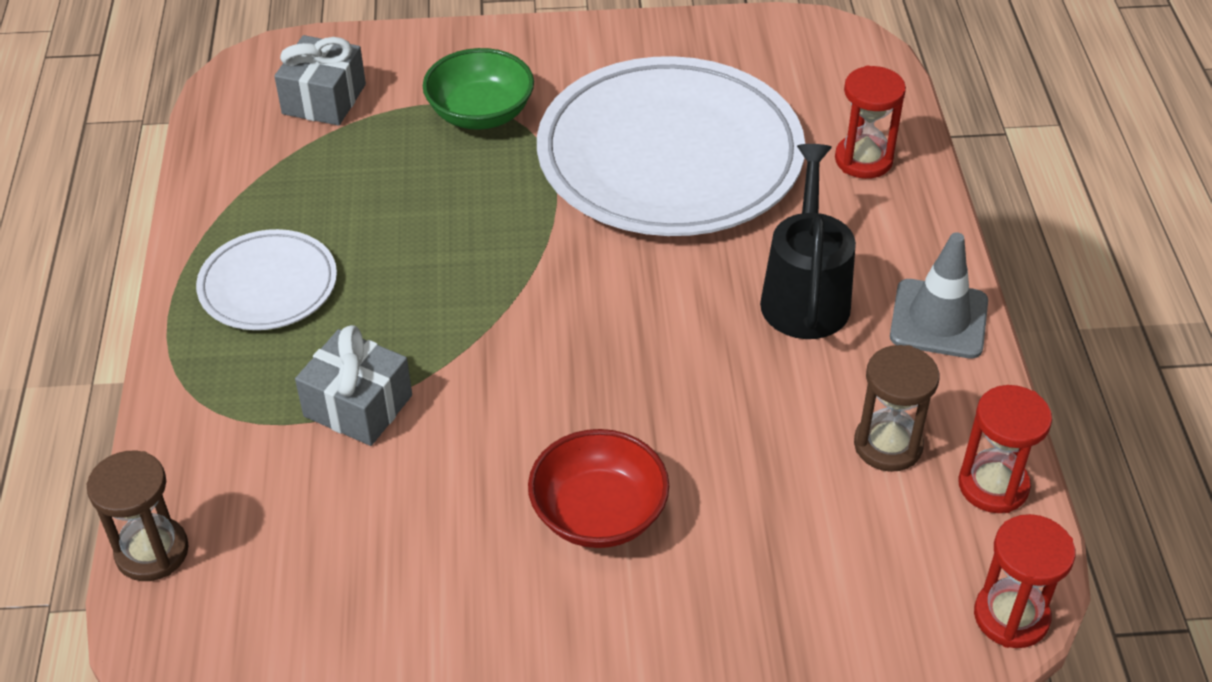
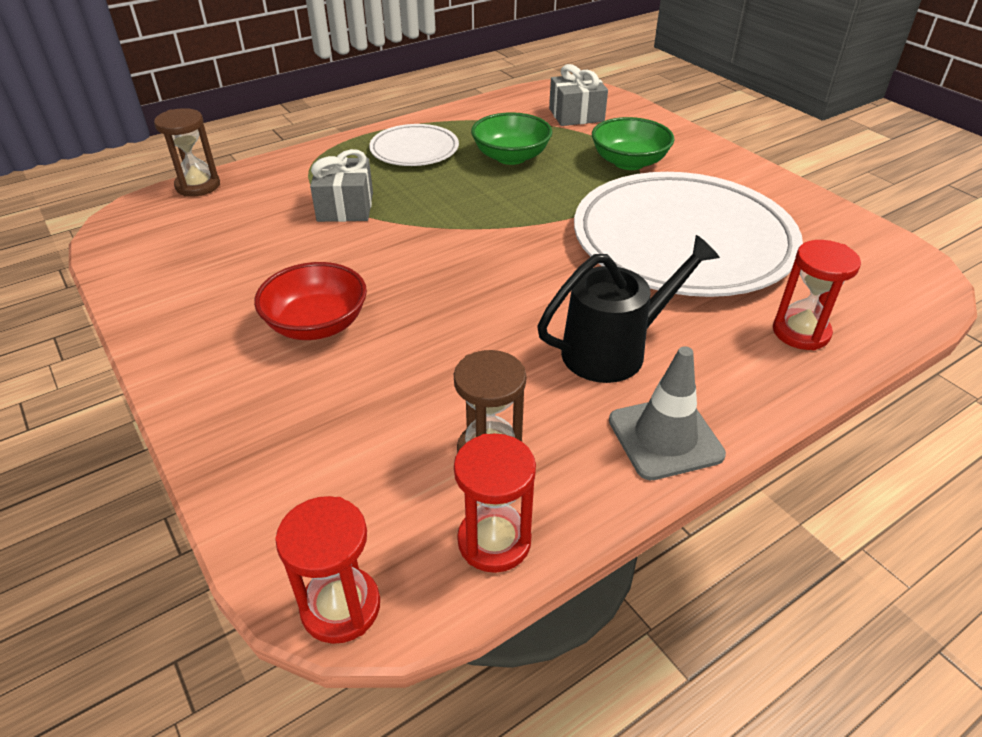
camera: 60 degrees right, 5 degrees down
none -> green bowl [471,112,552,165]

